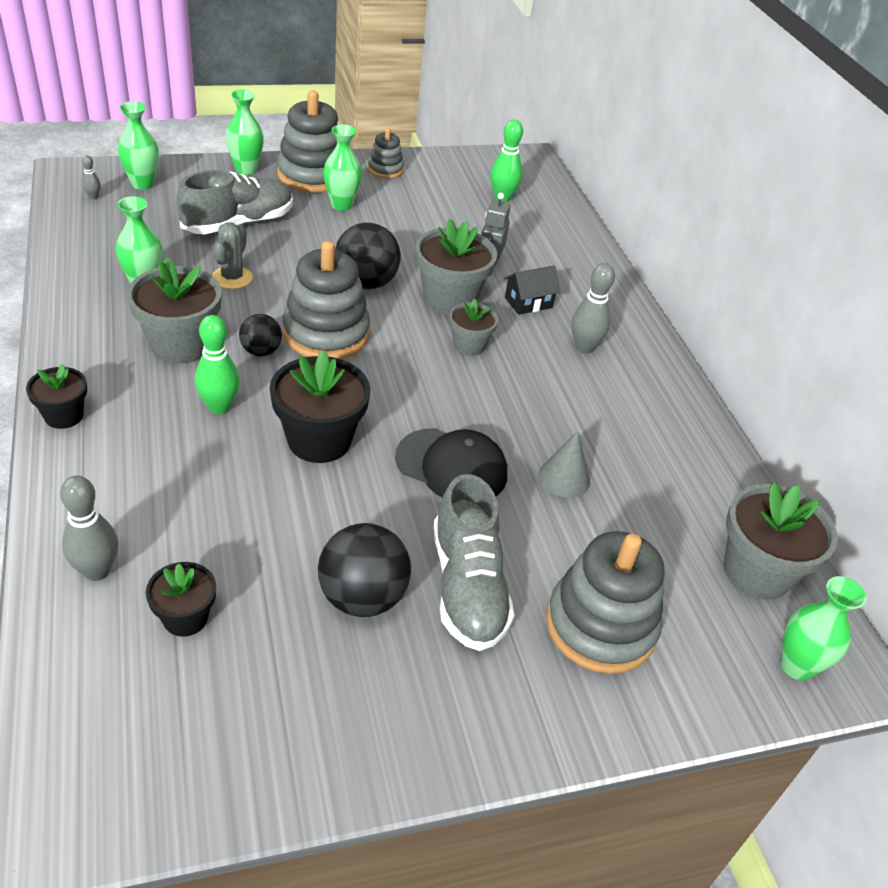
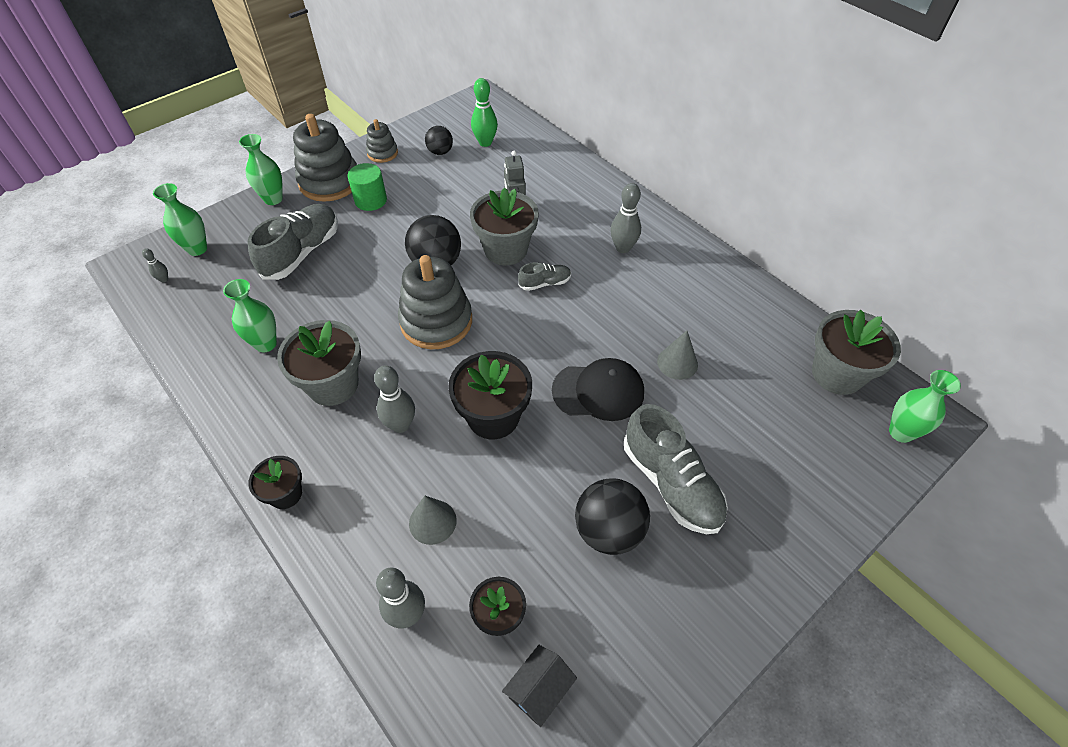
camera: 20 degrees left, 10 degrees up
green bowling pin [195,315,240,414] -> grey bowling pin [374,366,415,433]
grey cactus [212,222,252,289] -> none
black ball [239,314,282,356] -> black ball moved to [425,126,453,155]
green vase [323,124,362,211] -> green cylinder [347,163,387,211]
grey flower pot [449,298,498,356] -> grey shoe [518,262,571,291]
black house [504,266,561,315] -> black house moved to [502,645,577,727]
grey stacking toy [546,531,665,674] -> none
none -> grey cone [409,496,457,545]

